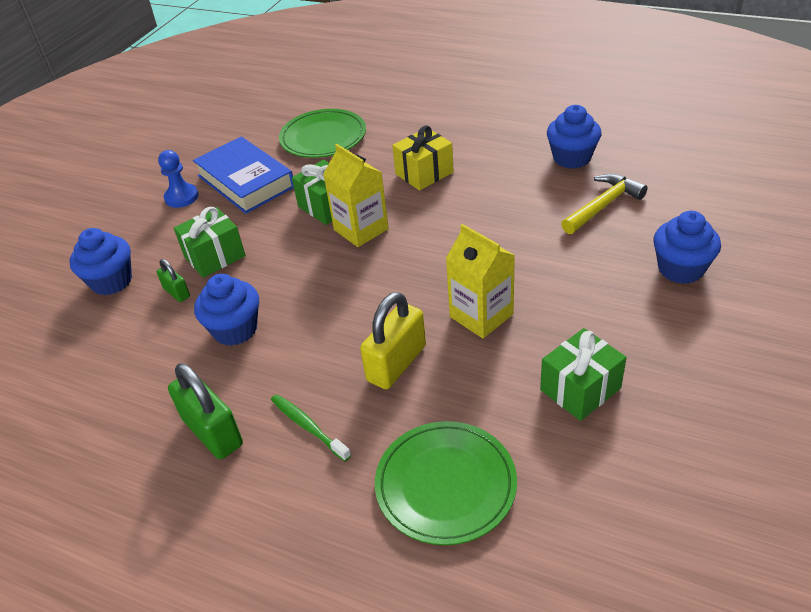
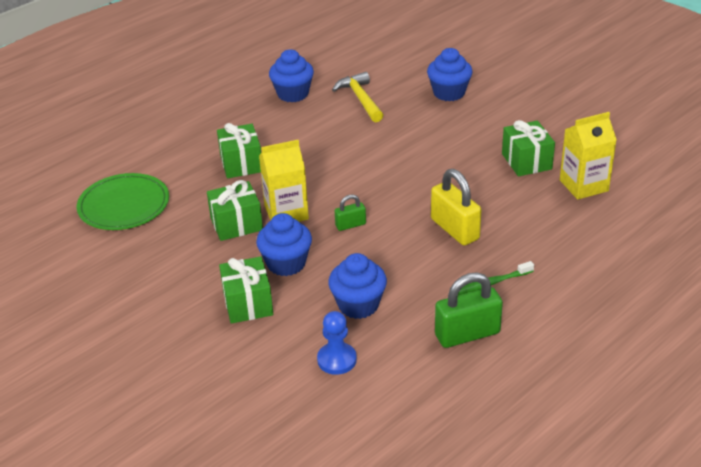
camera: 70 degrees left, 5 degrees down
blue cupcake [69,228,132,295] -> blue cupcake moved to [256,213,312,276]
green padlock [156,259,190,302] -> green padlock moved to [335,194,366,231]
blue pawn [158,150,199,208] -> blue pawn moved to [317,311,357,375]
blue book [193,137,294,214] -> none
green plate [375,421,517,545] -> none
yellow gift [392,125,454,191] -> green gift [217,123,261,178]
yellow carton [446,224,515,338] -> yellow carton moved to [560,112,617,200]

